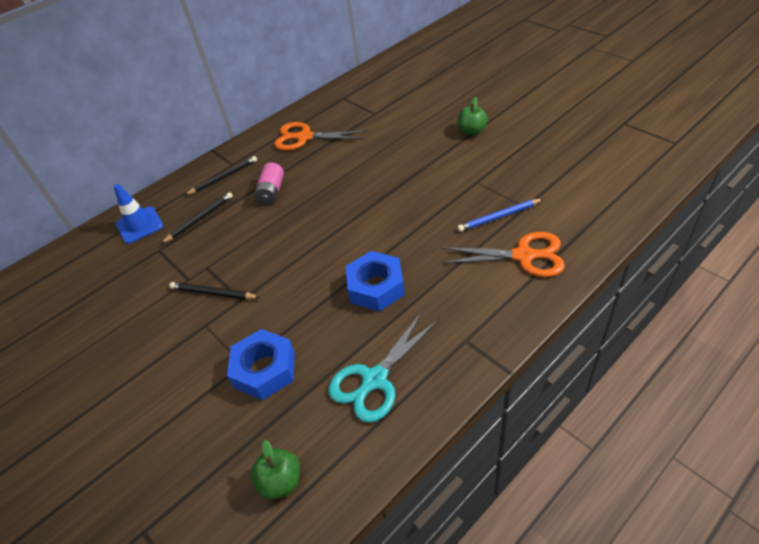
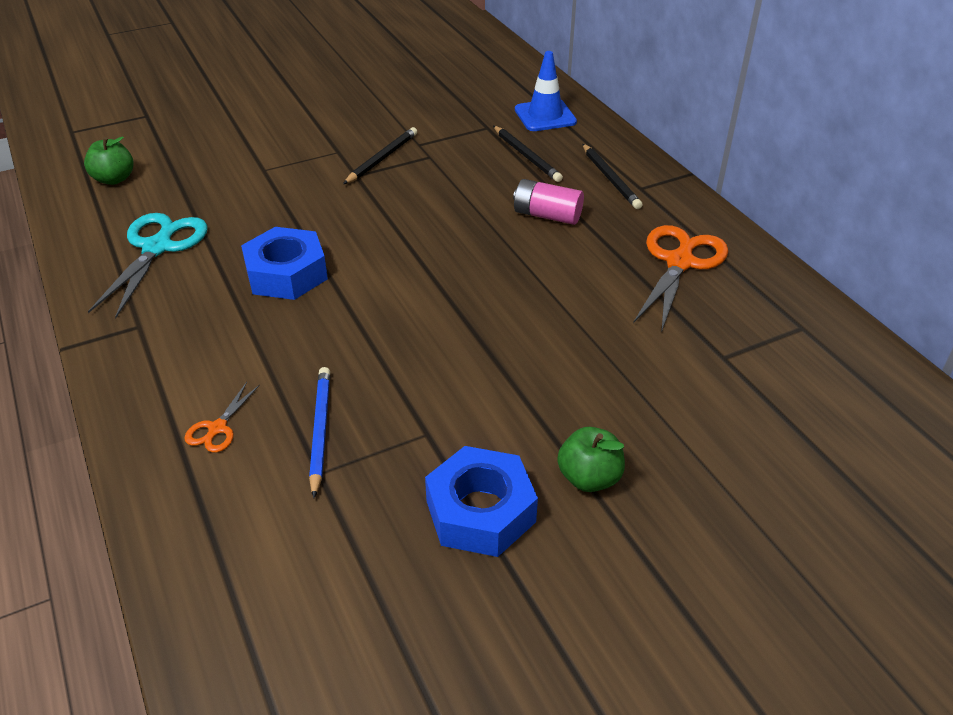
camera: 100 degrees right, 5 degrees down
blue nut [227,329,295,400] -> blue nut moved to [425,446,538,557]
turquoise scissors [328,312,439,423] -> turquoise scissors turned 45 degrees clockwise [88,213,208,318]
orange scissors [441,232,565,277] -> orange scissors [184,382,260,453], size x0.48

